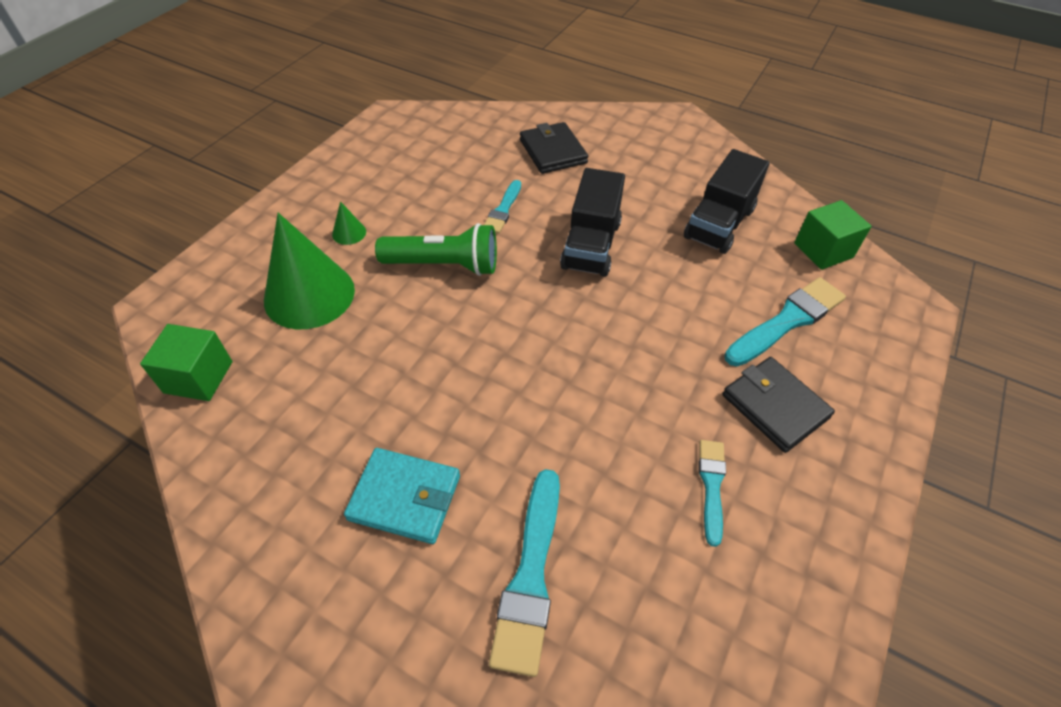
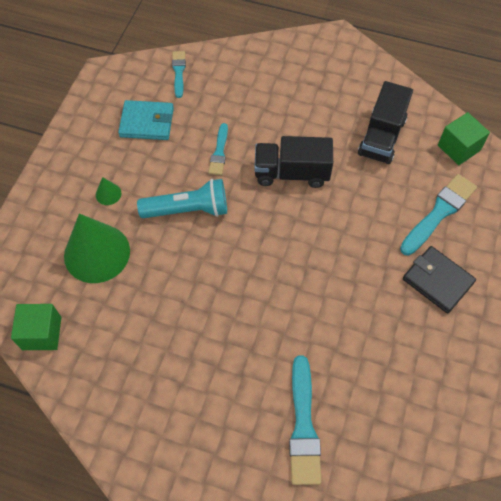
camera: 10 degrees left, 10 degrees up
turquoise wallet [344,448,460,544] -> turquoise wallet moved to [118,100,174,140]
green flashlight [375,223,497,276] -> turquoise flashlight [137,179,227,218]
black wallet [520,122,588,174] -> none
black truck [560,168,625,277] -> black truck turned 90 degrees clockwise [254,136,333,188]
turquoise brush [699,440,726,547] -> turquoise brush moved to [172,51,186,98]

